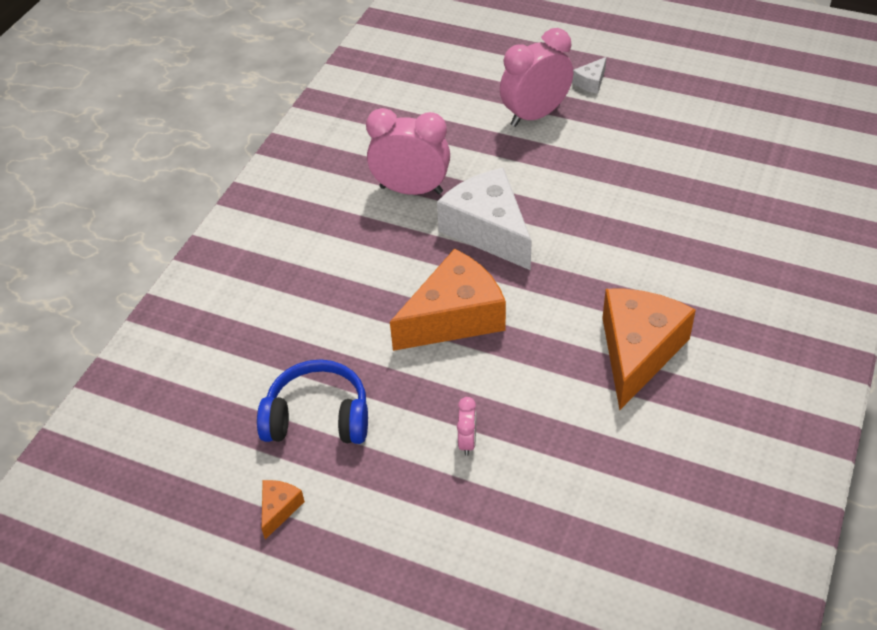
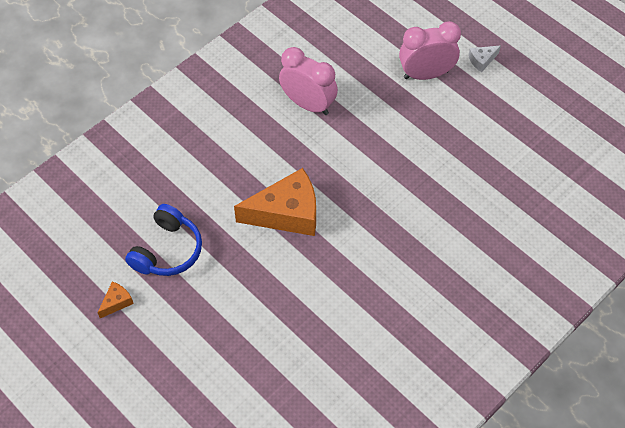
camera: 20 degrees right, 10 degrees up
blue headphones [257,359,368,444] -> blue headphones turned 90 degrees clockwise [125,204,202,276]
white cheese [437,168,532,270] -> none
pink clock [457,397,476,456] -> none
orange cheese [602,289,696,410] -> none

